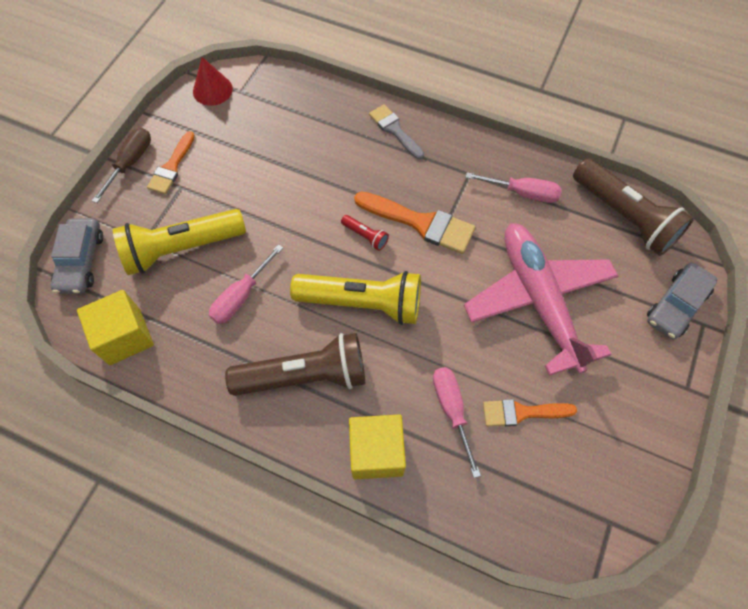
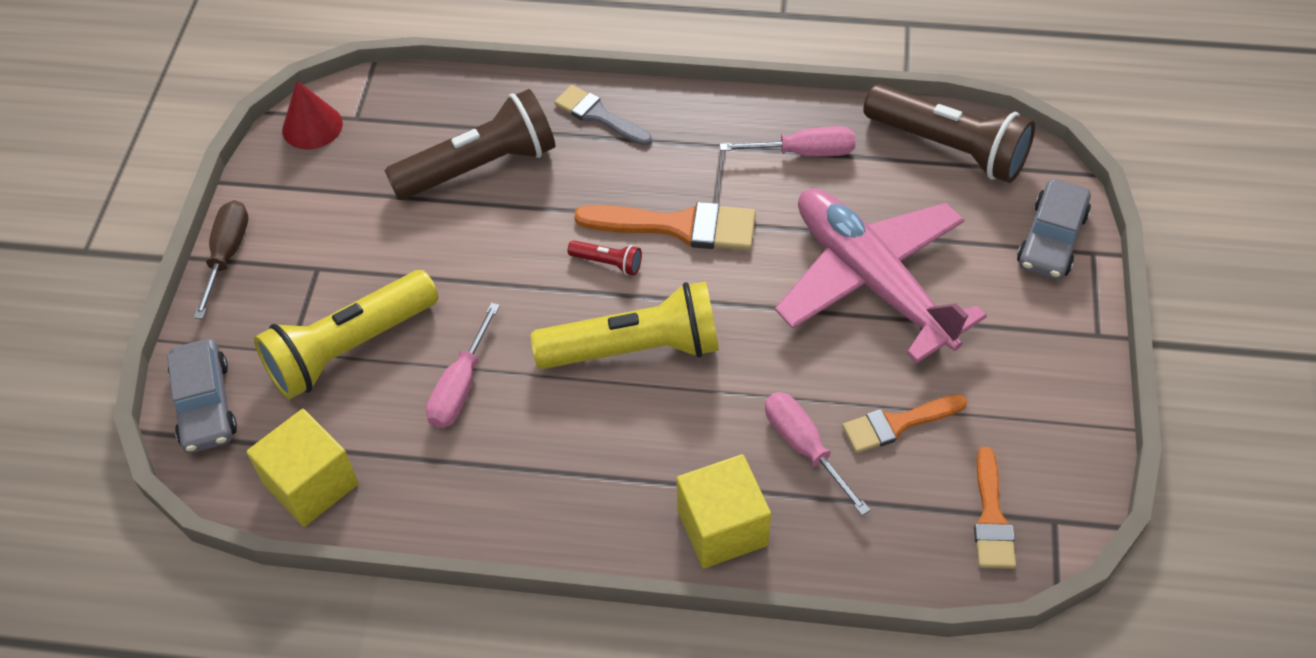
camera: 15 degrees left, 10 degrees down
orange brush [147,131,195,194] -> orange brush moved to [974,447,1016,569]
brown flashlight [225,333,365,396] -> brown flashlight moved to [384,89,556,200]

